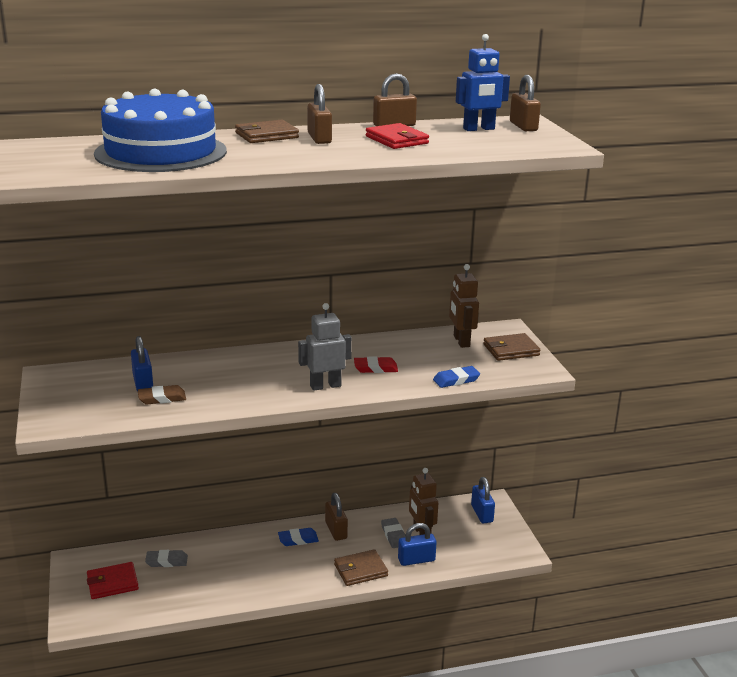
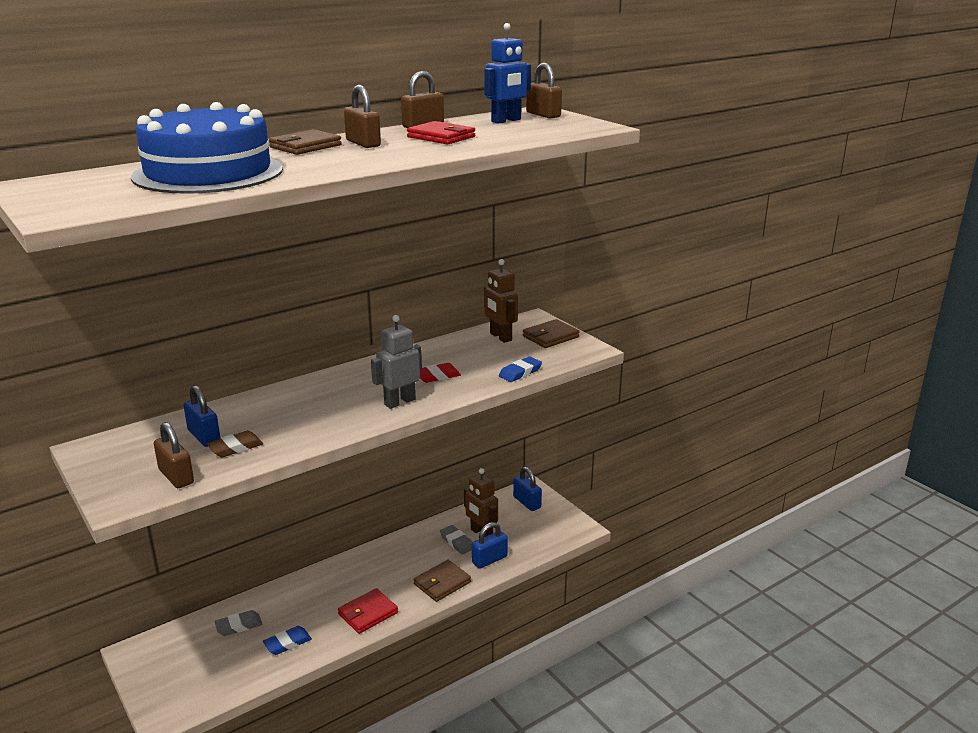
camera: 20 degrees left, 0 degrees up
red wallet [87,562,139,599] -> red wallet moved to [338,588,398,634]
blue eraser [278,528,319,546] -> blue eraser moved to [263,626,312,655]
brown padlock [325,493,348,541] -> brown padlock moved to [154,422,194,488]

